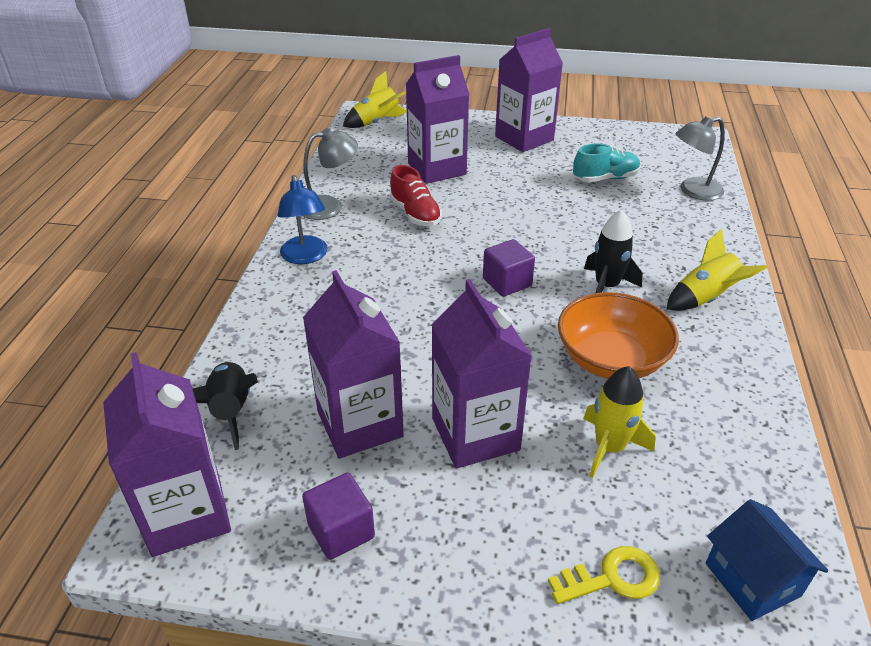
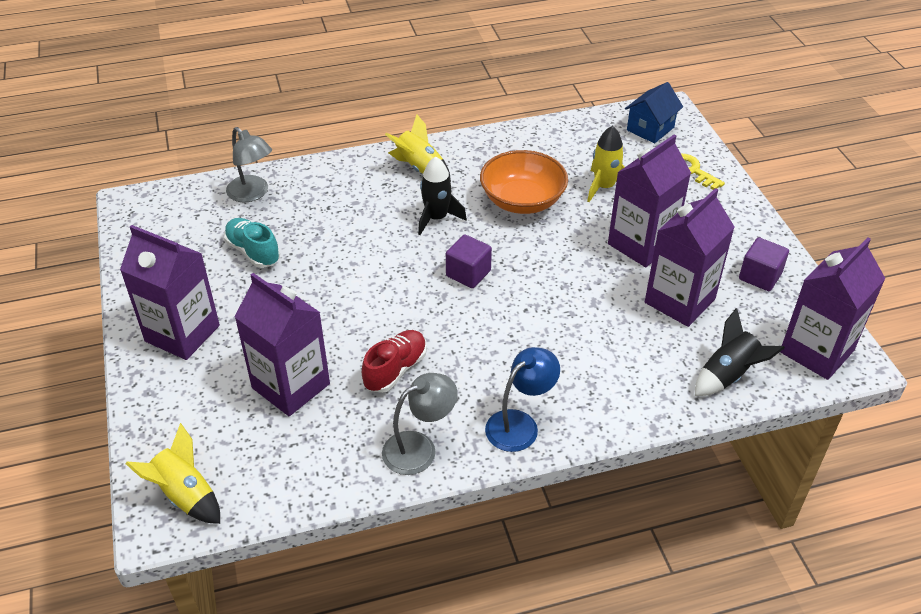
camera: 115 degrees left, 5 degrees up
grey lamp [303,128,358,220] -> grey lamp turned 105 degrees clockwise [382,373,457,475]

